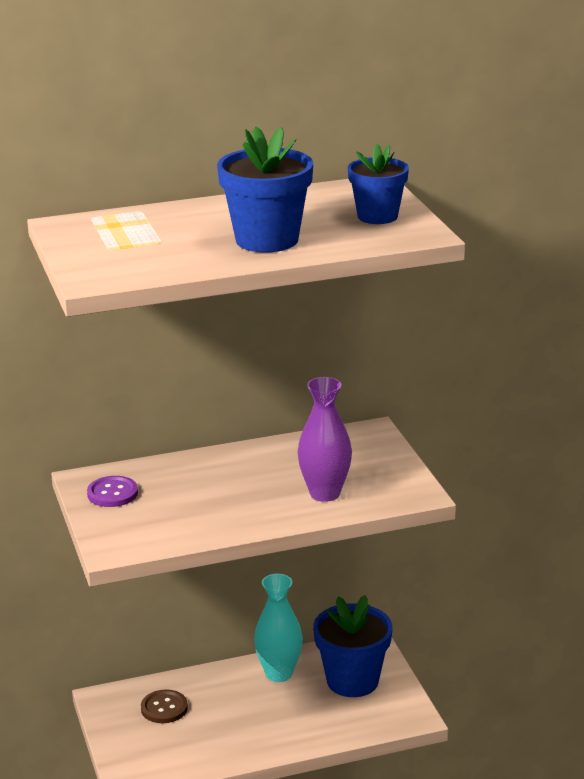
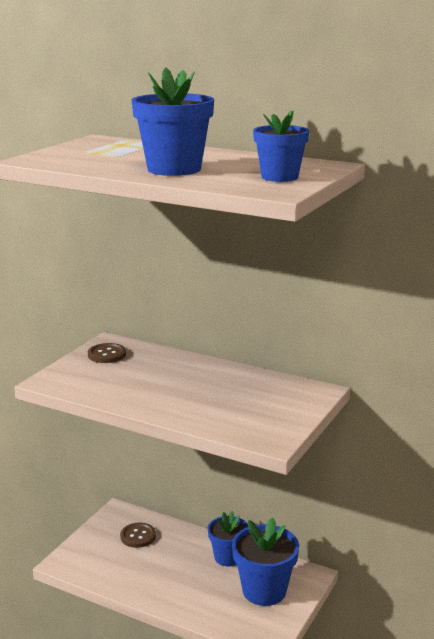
camera: 45 degrees right, 5 degrees down
purple button [87,476,138,507] -> brown button [88,343,126,363]
turquoise vase [254,574,303,682] -> blue flower pot [208,511,248,566]
purple vase [298,377,352,502] -> none

